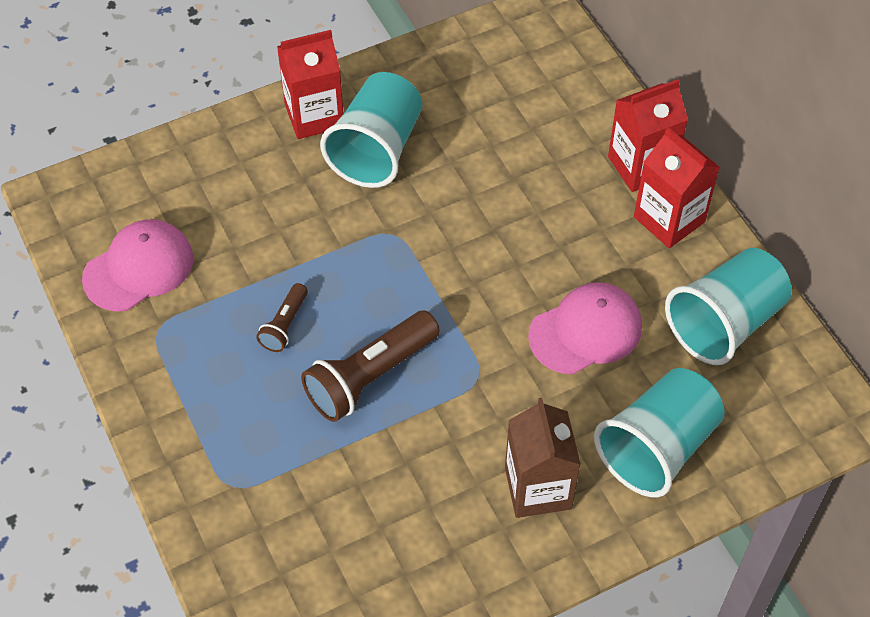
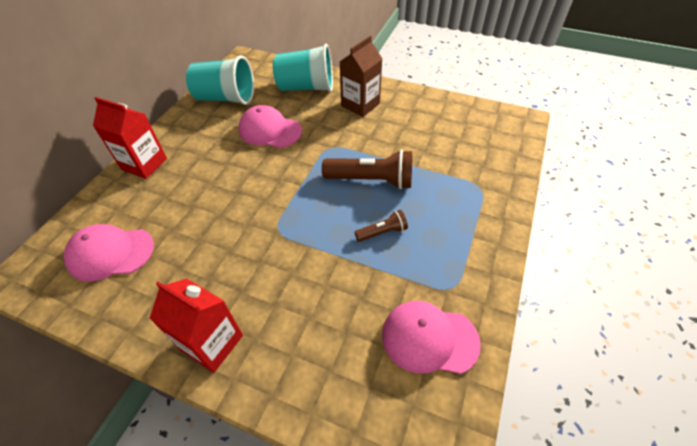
camera: 130 degrees left, 5 degrees down
turquoise cup [320,72,423,188] -> none
red carton [634,127,720,248] -> none
none -> pink cap [64,224,154,282]

